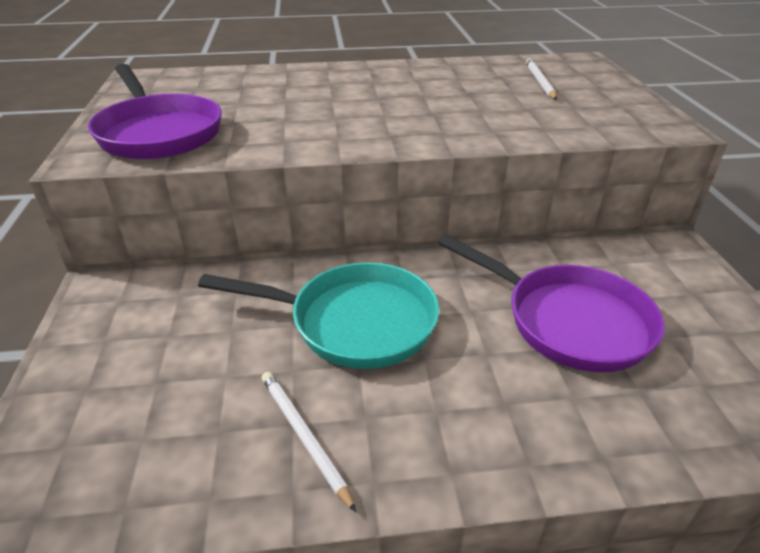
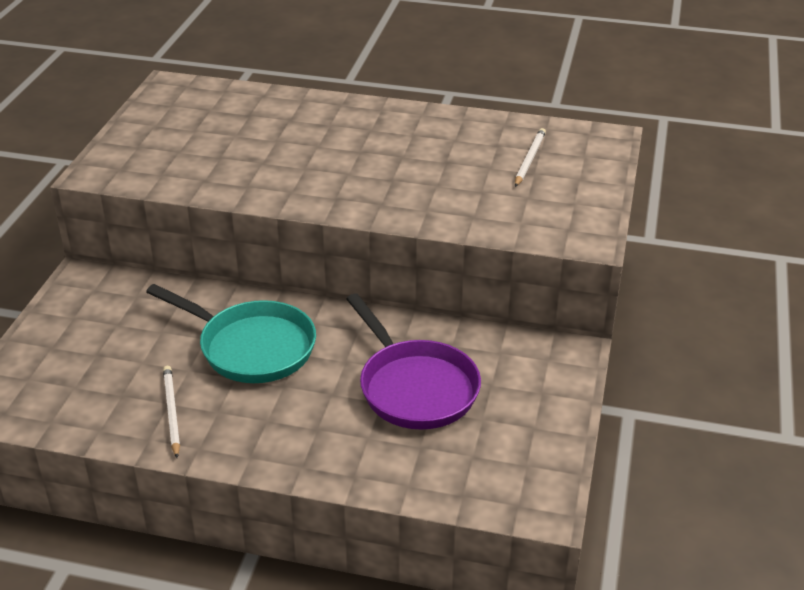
camera: 20 degrees right, 0 degrees up
purple pan [88,64,222,159] -> none

